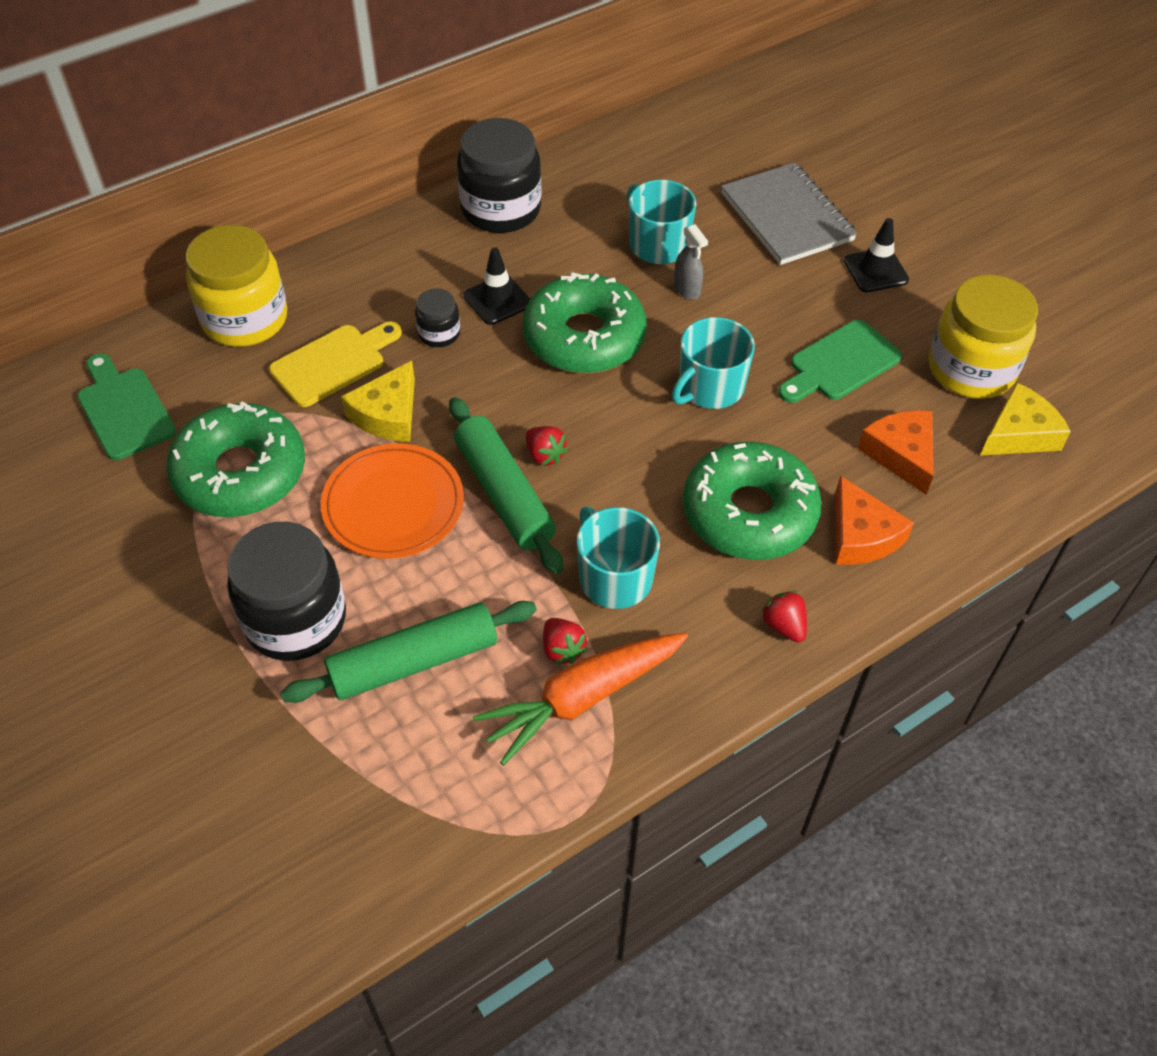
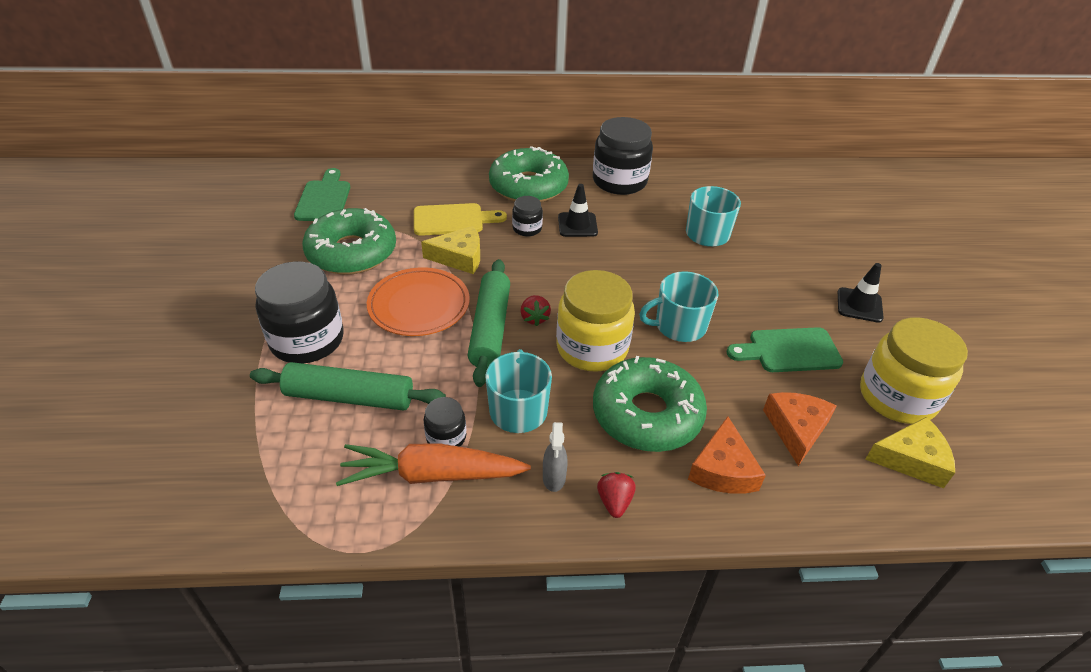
camera: 30 degrees right, 10 degrees down
yellow jar [186,225,287,347] -> yellow jar moved to [556,270,635,372]
yellow cheese [341,361,415,442] -> yellow cheese turned 150 degrees counterclockwise [421,226,480,274]
green donut [523,272,647,373] -> green donut moved to [489,146,569,202]
red strawberry [543,618,588,664] -> black jar [423,397,466,447]
grey spray bottle [674,224,708,300] -> grey spray bottle moved to [543,422,568,492]
grey notebook [721,162,857,265] -> none

